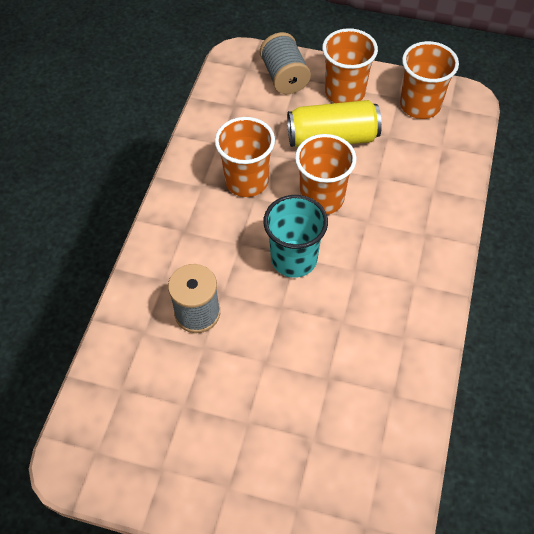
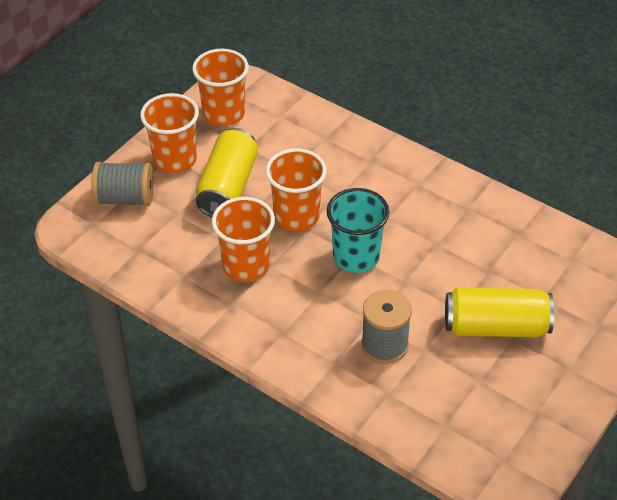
camera: 70 degrees left, 10 degrees down
none -> yellow can [445,288,554,337]

